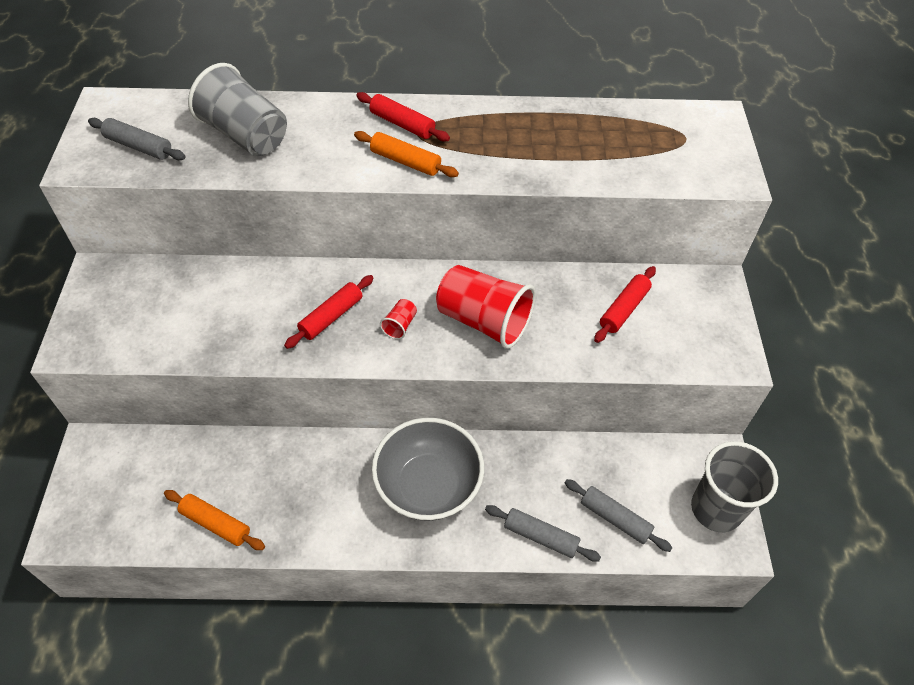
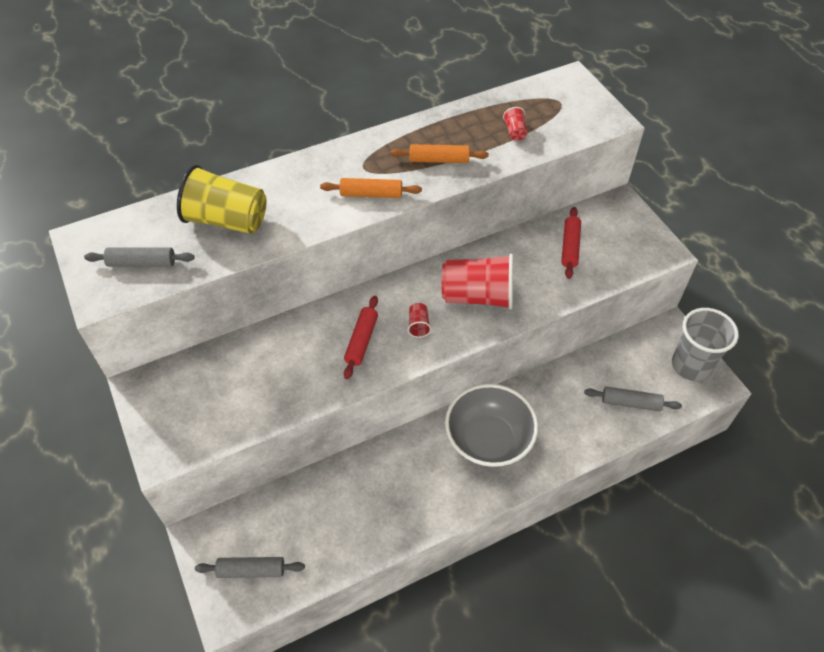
camera: 25 degrees left, 0 degrees up
orange rolling pin [164,490,265,550] -> orange rolling pin moved to [390,144,489,163]
grey cup [188,63,287,156] -> yellow cup [177,165,267,234]
red rolling pin [356,92,450,142] -> none
grey rolling pin [485,505,601,562] -> grey rolling pin moved to [195,557,305,578]
none -> red cup [503,107,527,141]

